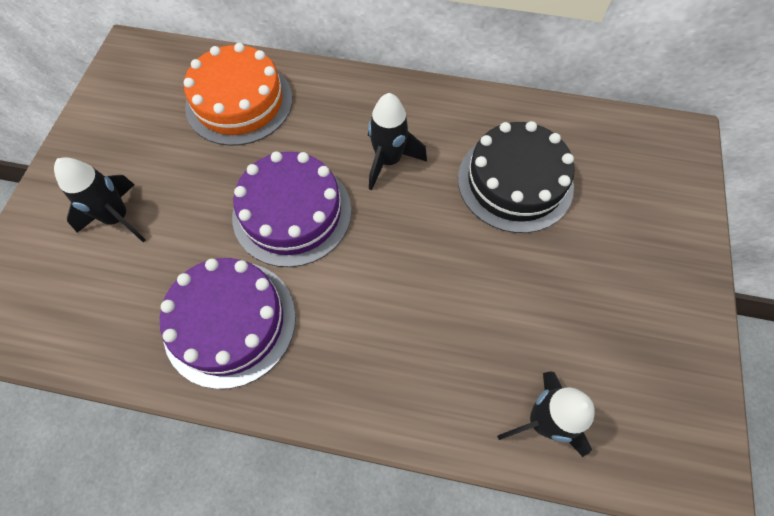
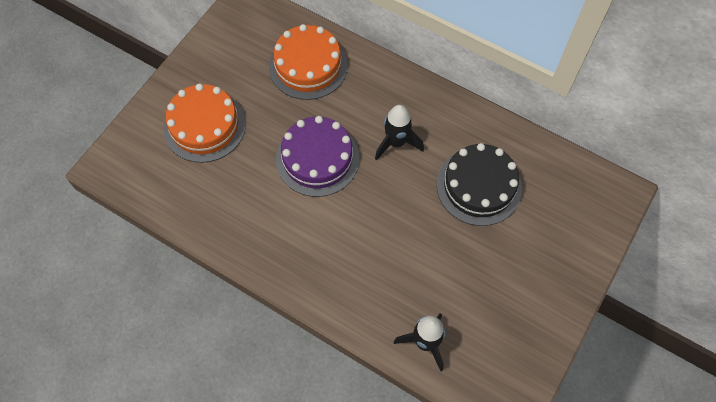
camera: 20 degrees right, 0 degrees up
black rocket [54,157,146,242] -> orange cake [164,84,246,163]
purple cake [160,258,296,389] -> none

